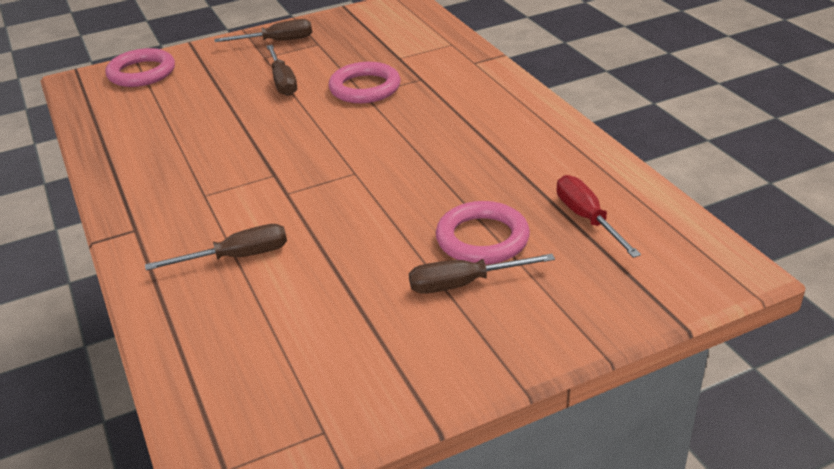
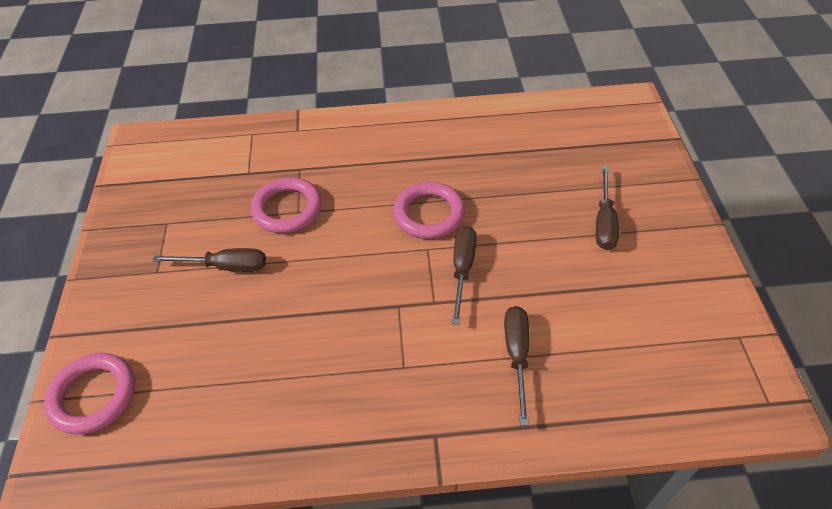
camera: 70 degrees left, 15 degrees up
brown screwdriver [214,19,312,42] -> brown screwdriver moved to [452,226,477,325]
pink ring [436,201,530,265] -> pink ring moved to [393,182,465,239]
red screwdriver [556,175,641,258] -> none

